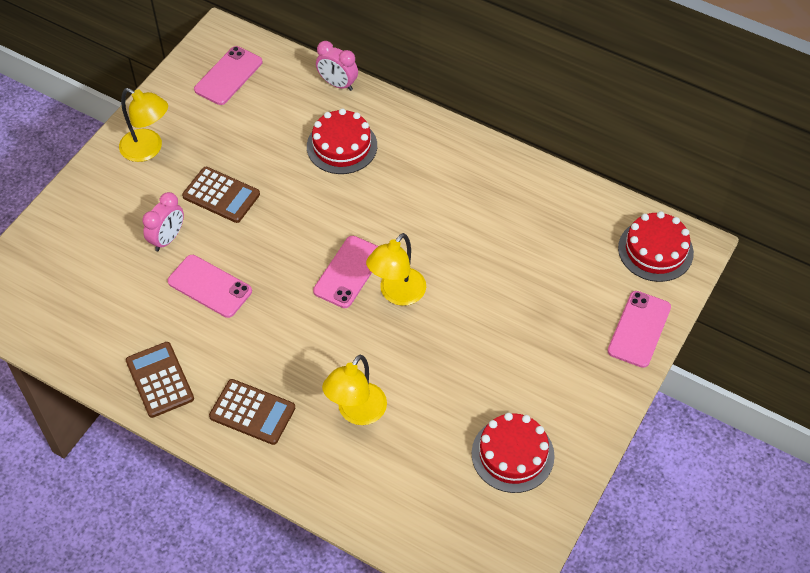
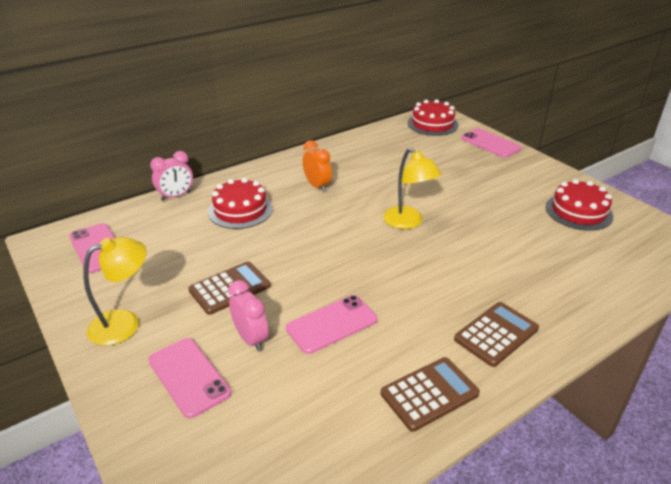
camera: 65 degrees left, 20 degrees down
brown calculator [126,342,194,418] -> brown calculator turned 150 degrees clockwise [381,357,480,432]
pink phone [313,236,378,308] -> pink phone moved to [148,338,231,418]
yellow lamp [322,355,387,425] -> none
none -> orange clock [303,140,332,192]

